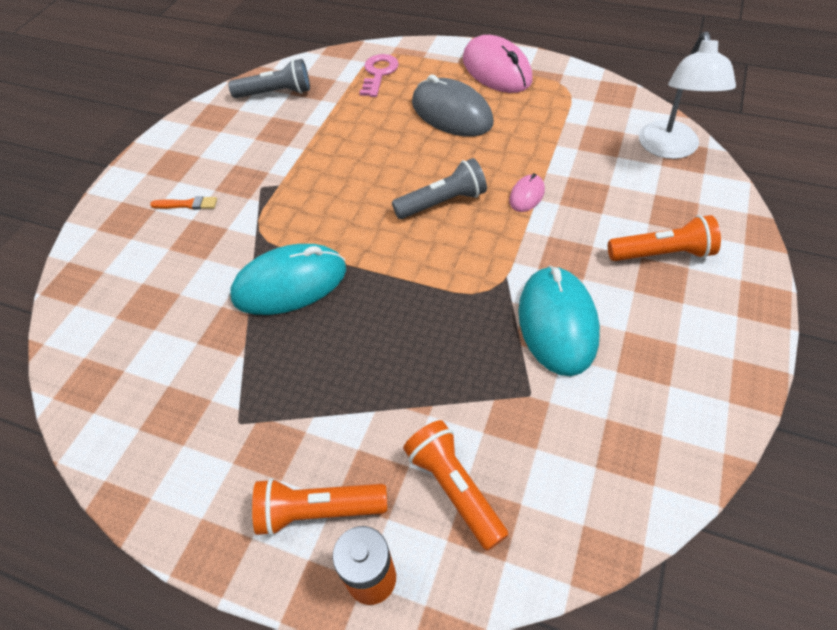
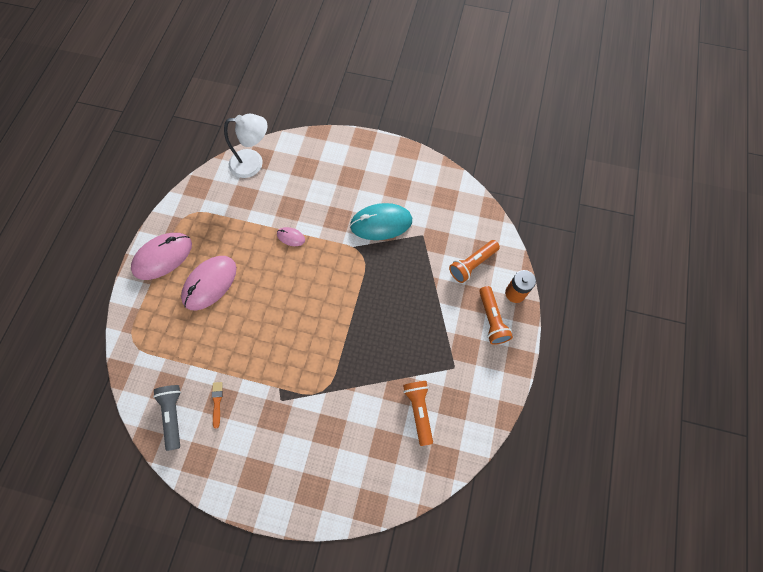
camera: 100 degrees left, 15 degrees up
orange brush [150,196,217,210] -> orange brush moved to [212,382,223,429]
turquoise mouse [230,244,346,315] -> none
pink key [360,54,399,97] -> none
grey flashlight [392,158,487,219] -> none
grey mouse [412,74,494,137] -> pink mouse [181,256,236,311]
orange flashlight [608,215,721,261] -> orange flashlight moved to [403,381,433,446]

